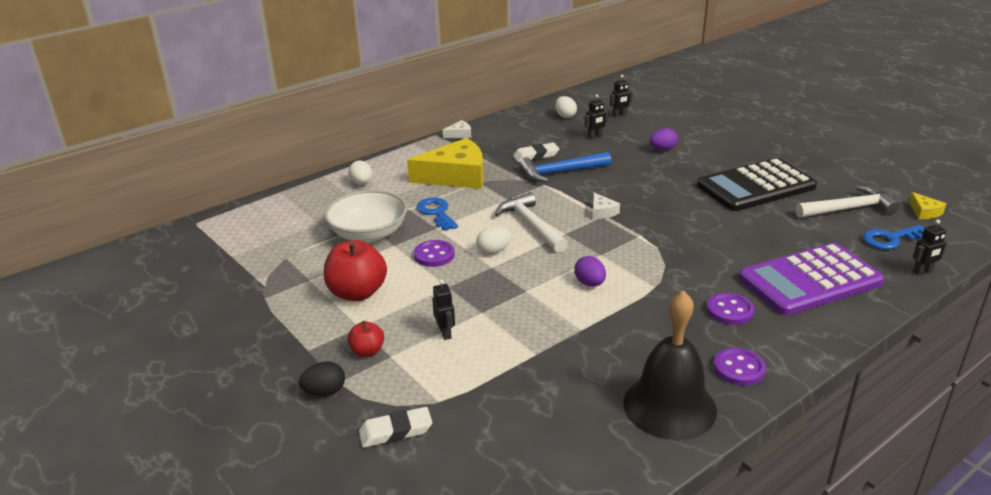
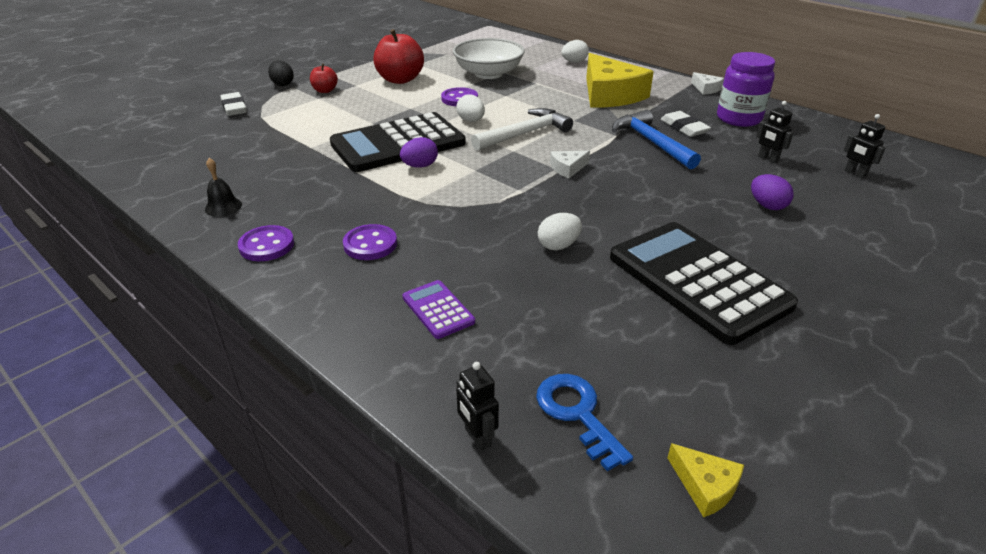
camera: 80 degrees right, 5 degrees up
blue key [417,197,458,231] -> none
black robot [432,279,455,340] -> none
white egg [555,96,577,118] -> white egg moved to [538,213,582,250]
black bell [623,290,717,440] -> black bell [205,158,242,217], size x0.41
purple calculator [738,243,884,316] -> purple calculator [402,280,475,339], size x0.43
white hammer [795,186,900,218] -> none
yellow cheese [909,192,946,219] -> yellow cheese turned 105 degrees counterclockwise [667,443,744,517]
none -> black calculator [330,112,466,172]
none -> purple jar [717,52,775,127]

